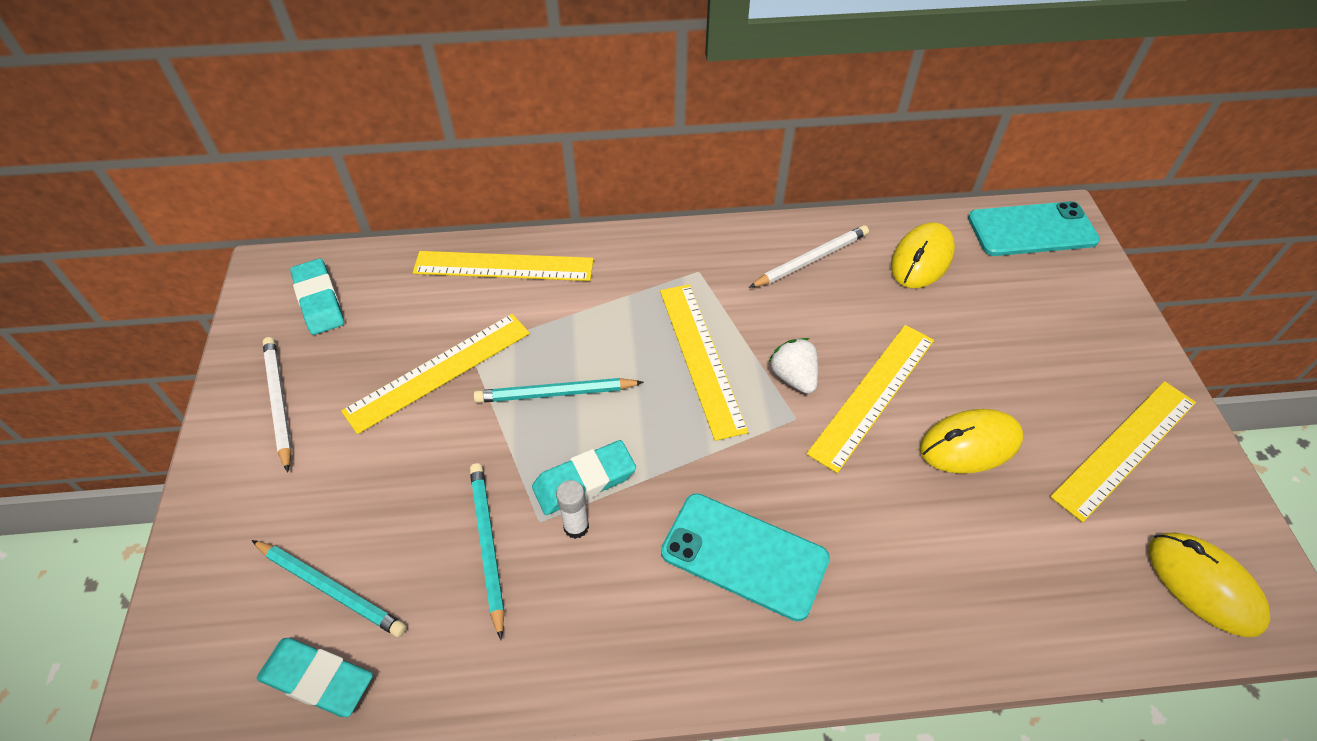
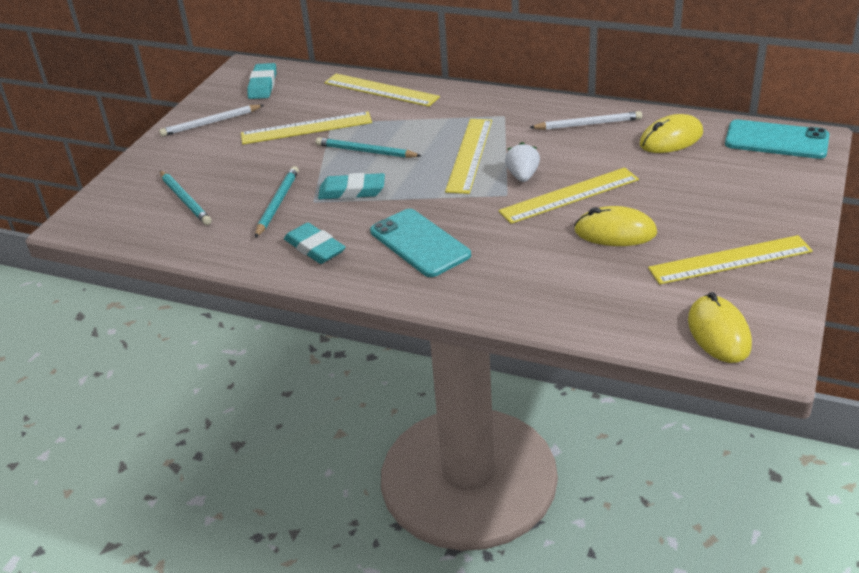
camera: 30 degrees right, 15 degrees down
turquoise eraser [257,638,373,717] -> turquoise eraser moved to [284,223,346,264]
white pencil [263,337,292,472] -> white pencil turned 120 degrees counterclockwise [159,105,264,137]
white glue stick [556,480,589,539] -> none

